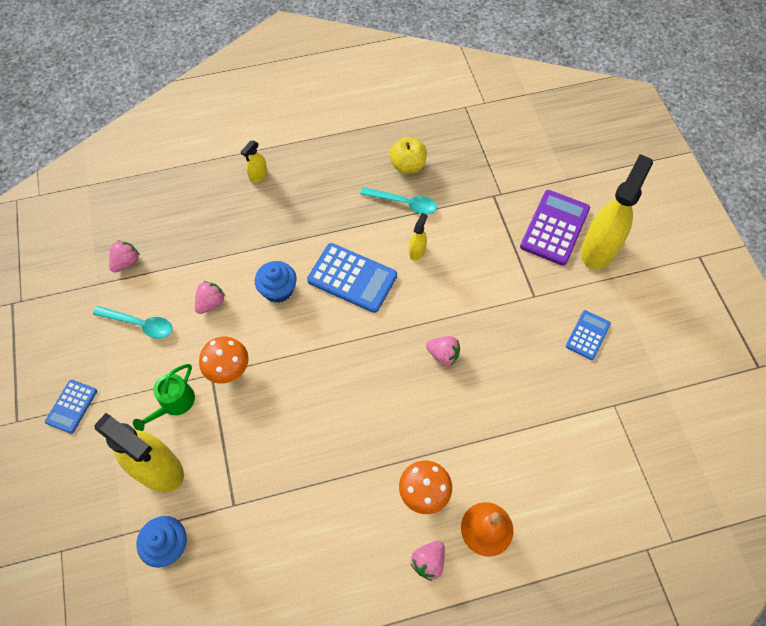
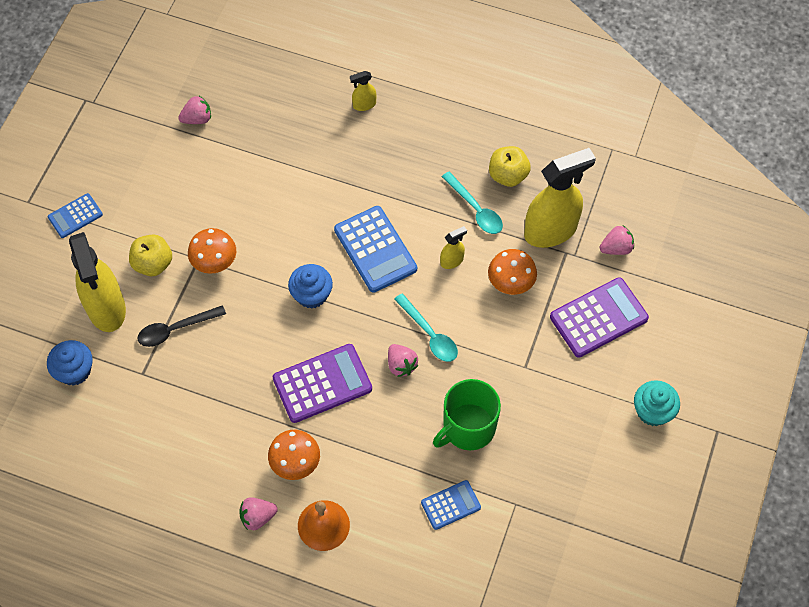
camera: 35 degrees right, 0 degrees up
turquoise spoon [93,306,173,339] -> turquoise spoon moved to [394,293,458,362]
green watering can [133,364,195,431] -> yellow apple [129,234,172,276]
pink strawberry [195,281,225,314] -> pink strawberry moved to [600,225,634,255]
blue cupcake [255,261,297,303] -> blue cupcake moved to [288,264,333,309]
blue calculator [566,310,611,360] -> blue calculator moved to [421,480,481,530]
yellow spray bottle [581,154,653,269] -> yellow spray bottle moved to [524,148,596,248]
none -> black spoon [137,305,226,347]
none -> purple calculator [273,344,372,423]
none -> green mug [433,379,501,451]
none -> orange mushroom [488,249,537,295]
none -> turquoise cupcake [634,380,680,426]

